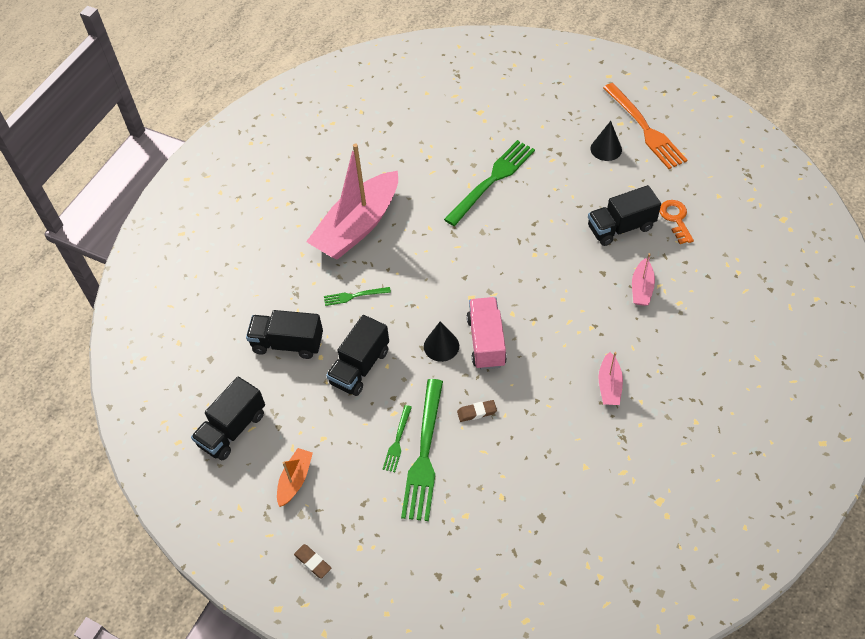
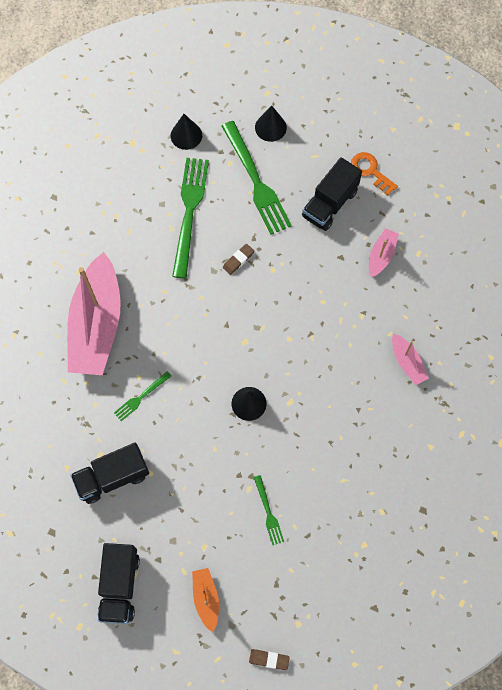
camera: 35 degrees left, 15 degrees up
black truck [326,315,389,396] -> none
green fork [401,379,443,521] -> green fork moved to [222,121,292,235]
brown eraser [457,400,497,422] -> brown eraser moved to [223,244,254,275]
pink truck [467,297,507,370] -> none
orange fork [603,83,687,169] -> none
pink boat [632,253,655,306] -> pink boat turned 135 degrees counterclockwise [369,228,399,277]
none -> black cone [171,114,202,150]

